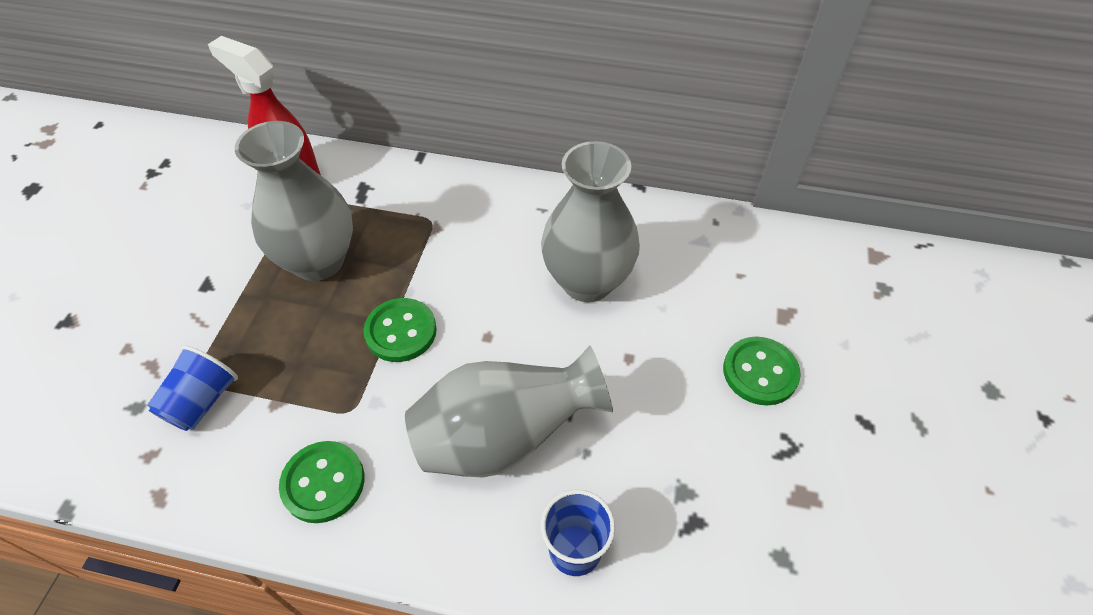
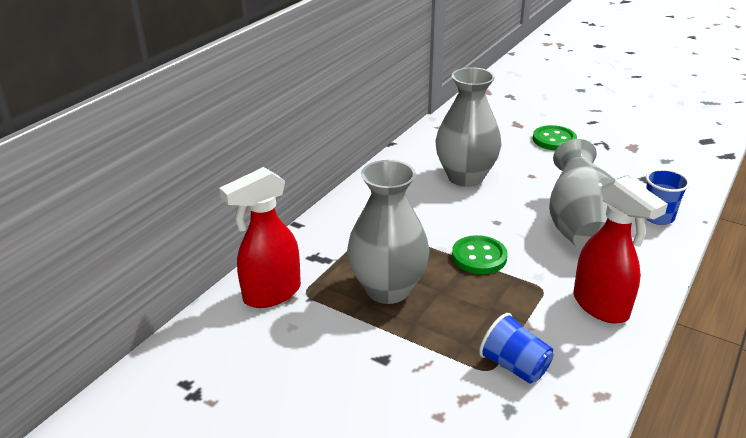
camera: 70 degrees left, 20 degrees down
green button [279,441,364,523] -> red spray bottle [574,176,668,324]

